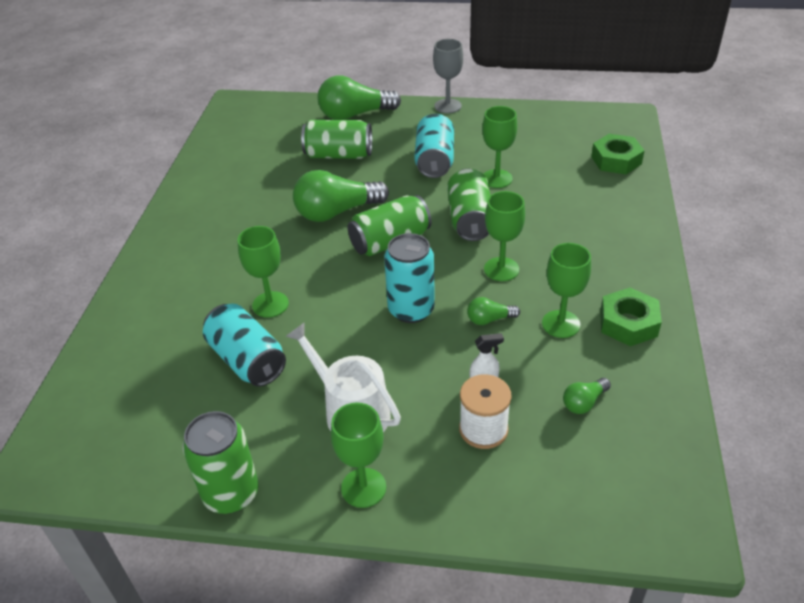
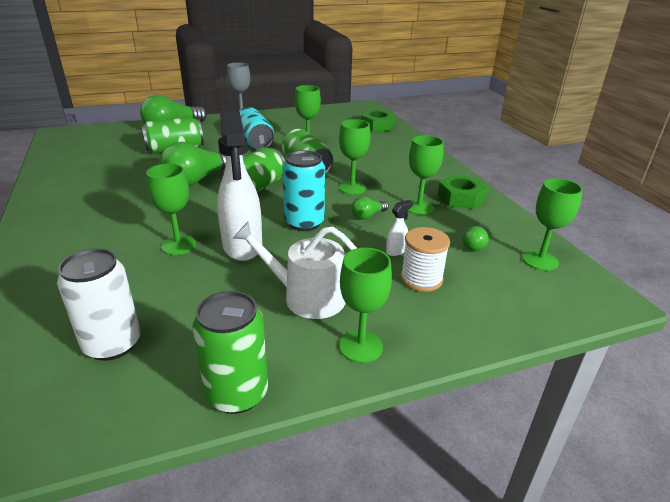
camera: 30 degrees left, 10 degrees down
turquoise can [203,304,286,386] -> none
none -> white can [57,248,141,361]
none -> white spray bottle [217,110,262,261]
none -> green goblet [522,178,583,271]

